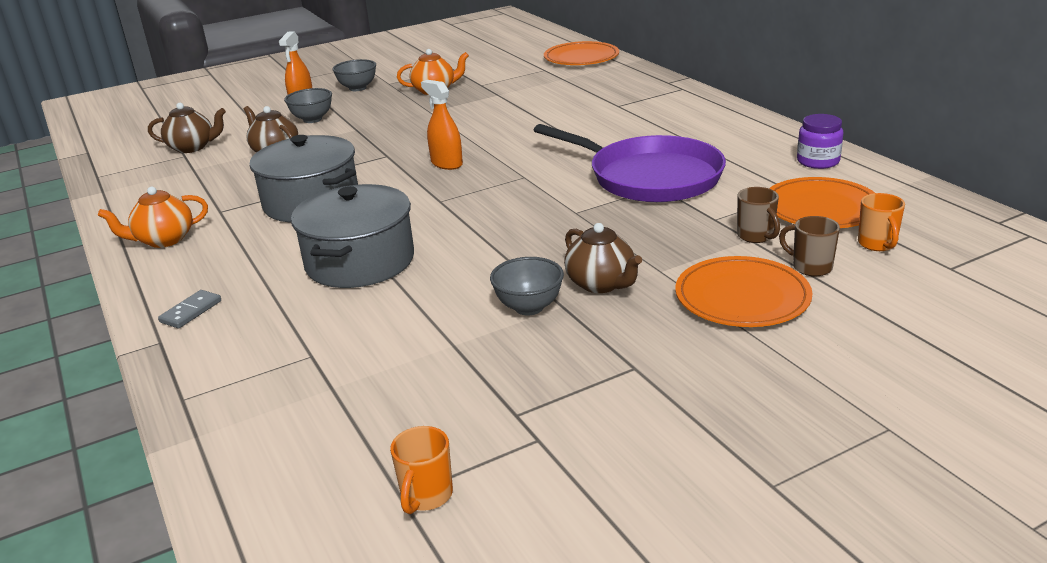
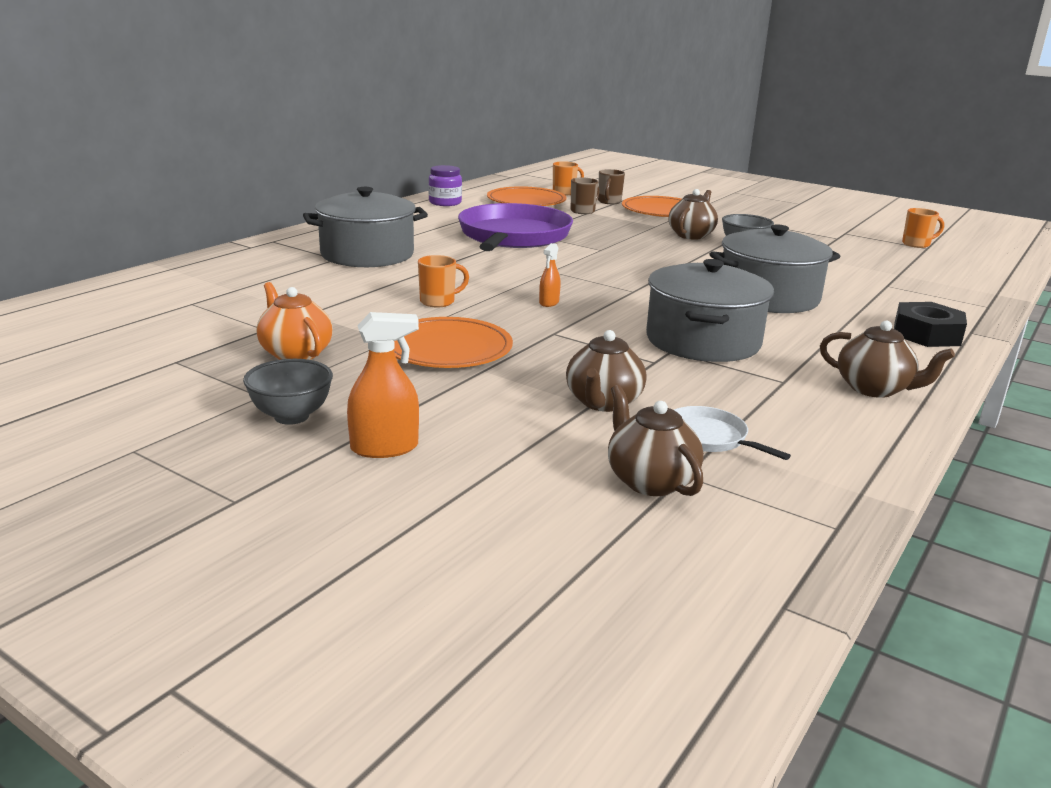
camera: 120 degrees left, 5 degrees down
orange teapot [98,187,208,248] -> brown teapot [820,320,955,398]
grey domino [158,290,221,329] -> black nut [894,302,967,347]
grey bowl [284,88,332,123] -> none
orange spray bottle [421,80,463,170] -> orange spray bottle [539,243,561,307], size x0.61
orange plate [544,41,619,65] -> orange plate moved to [394,317,513,368]
none -> grey pot [303,187,428,267]
none -> orange mug [418,255,469,307]
none -> white pan [674,406,791,460]

